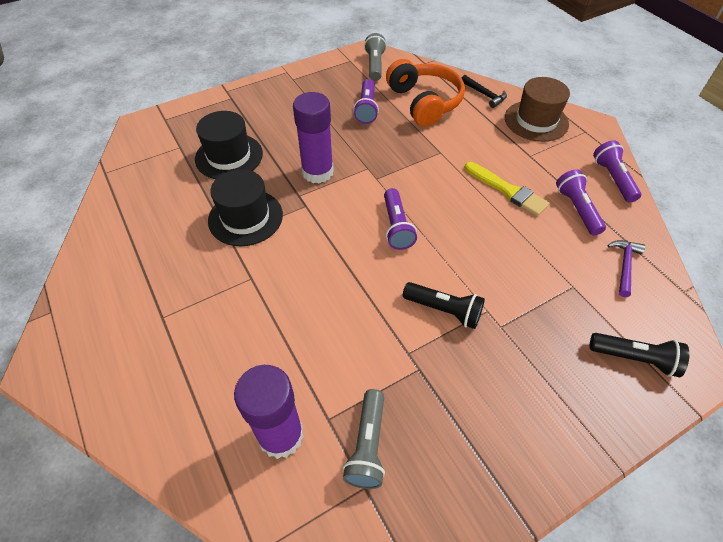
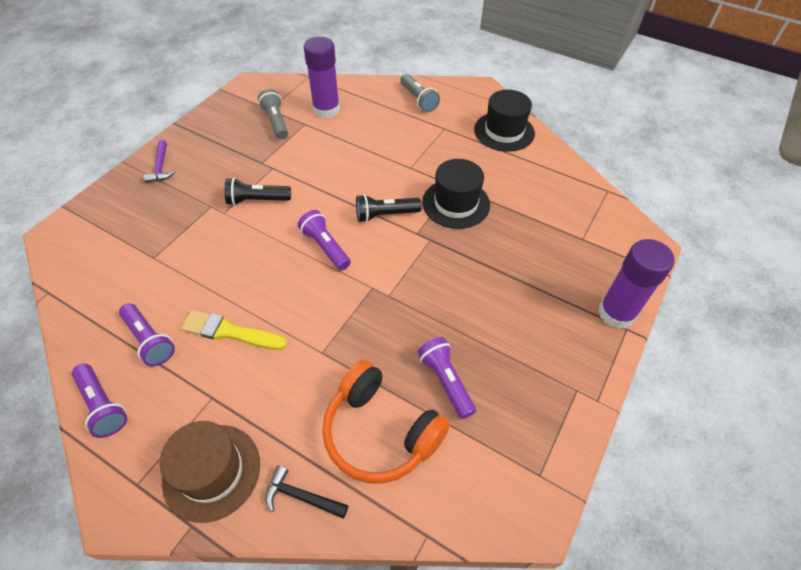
camera: 150 degrees right, 0 degrees up
black hat [195,111,263,179] -> black hat moved to [474,90,535,152]
purple glue stick [293,92,334,184] -> purple glue stick moved to [598,239,674,329]
grey flashlight [364,33,387,81] -> grey flashlight moved to [400,74,440,112]
black flashlight [589,333,689,377] -> black flashlight moved to [356,194,422,223]
purple hammer [608,240,645,297] -> purple hammer moved to [143,140,175,183]

